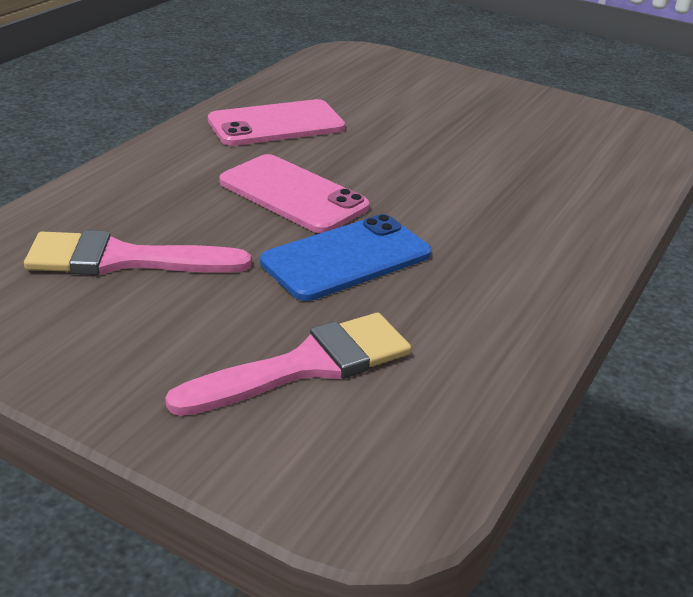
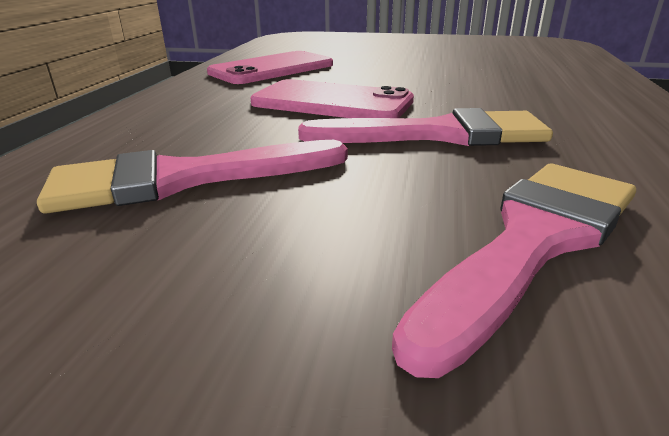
camera: 15 degrees left, 5 degrees down
blue phone [260,214,431,301] -> pink brush [298,108,553,146]

